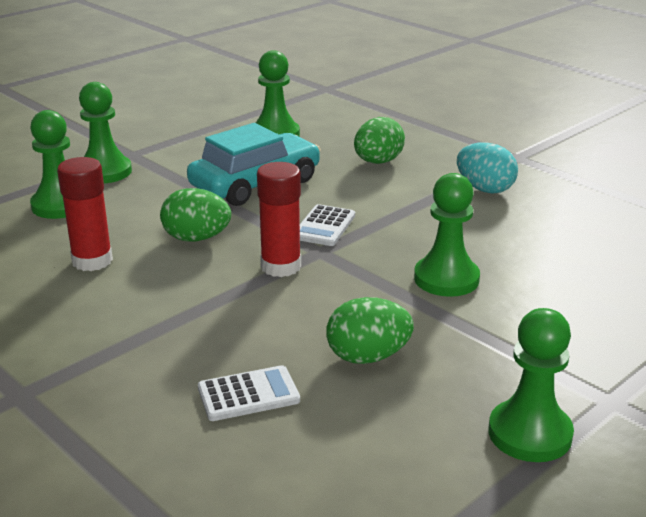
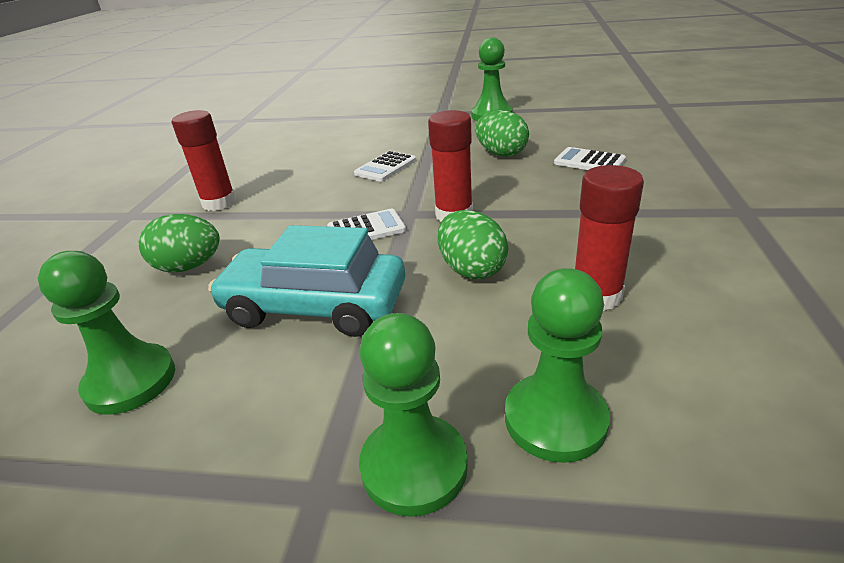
camera: 125 degrees left, 5 degrees up
green pawn [414,173,480,297] -> white calculator [354,151,416,182]
turquoise egg [457,142,518,194] -> red glue stick [172,110,236,211]

